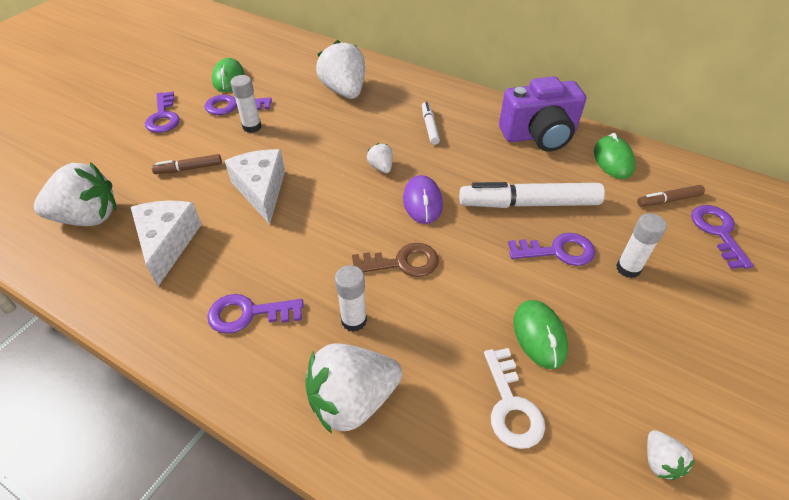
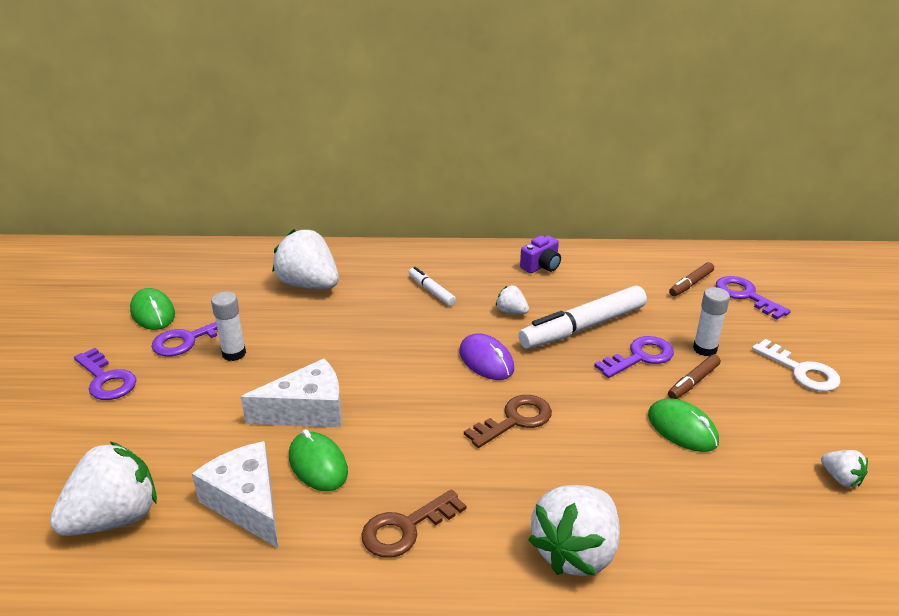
camera: 30 degrees left, 15 degrees down
brown marker [152,154,222,174] -> brown marker moved to [668,354,721,399]
purple key [207,294,304,334] -> brown key [361,489,466,558]
white cheese [225,149,285,224] -> white cheese turned 120 degrees clockwise [241,359,342,428]
white glue stick [335,265,367,332] -> none
white strawberry [367,143,393,173] -> white strawberry moved to [496,286,529,314]
white key [484,348,545,449] -> white key moved to [752,339,841,392]
purple camera [499,76,586,152] -> purple camera [520,235,561,273], size x0.50
green mouse [594,133,635,179] -> green mouse moved to [289,429,348,491]

